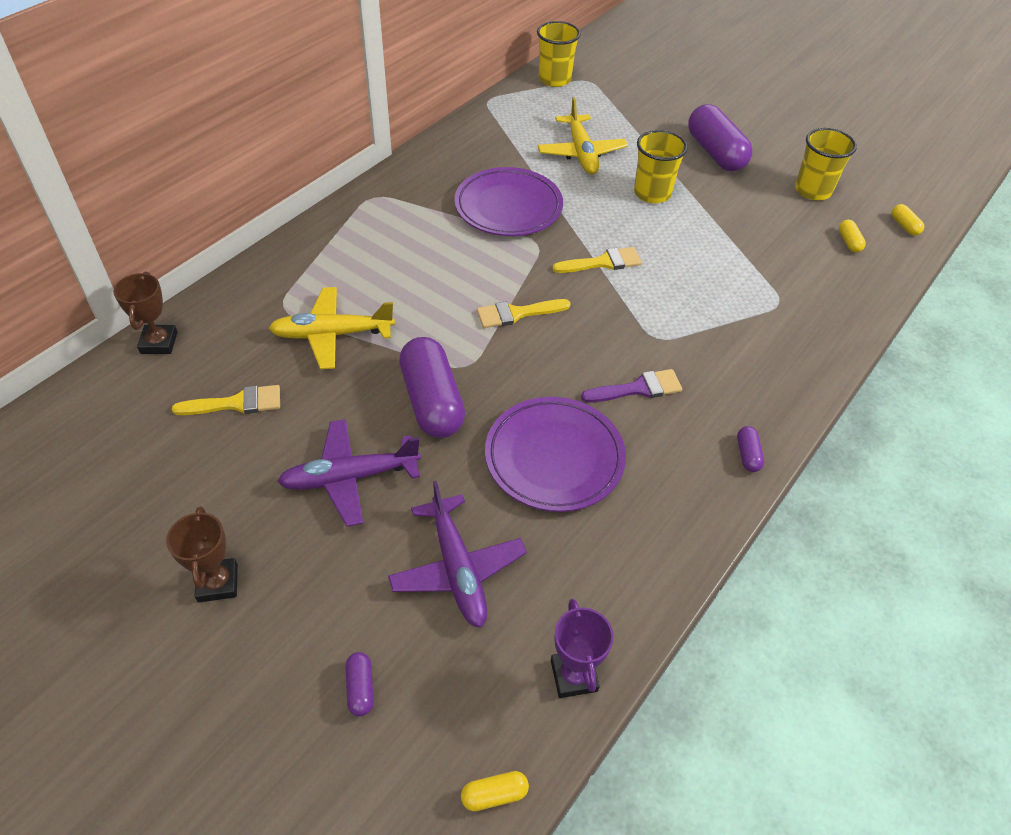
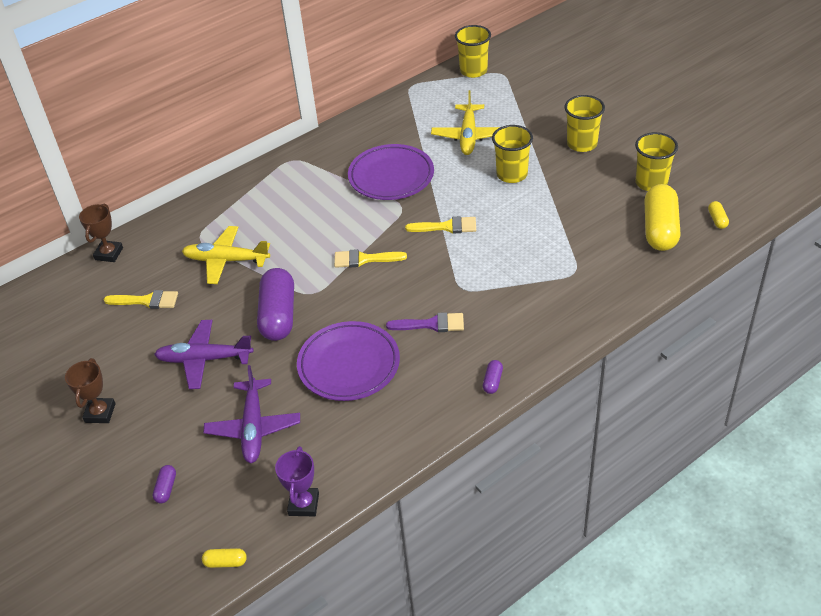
camera: 20 degrees right, 5 degrees down
purple capsule [688,104,752,171] -> yellow cup [565,95,605,152]
yellow capsule [839,220,866,253] -> yellow capsule [644,184,681,251], size x2.37

